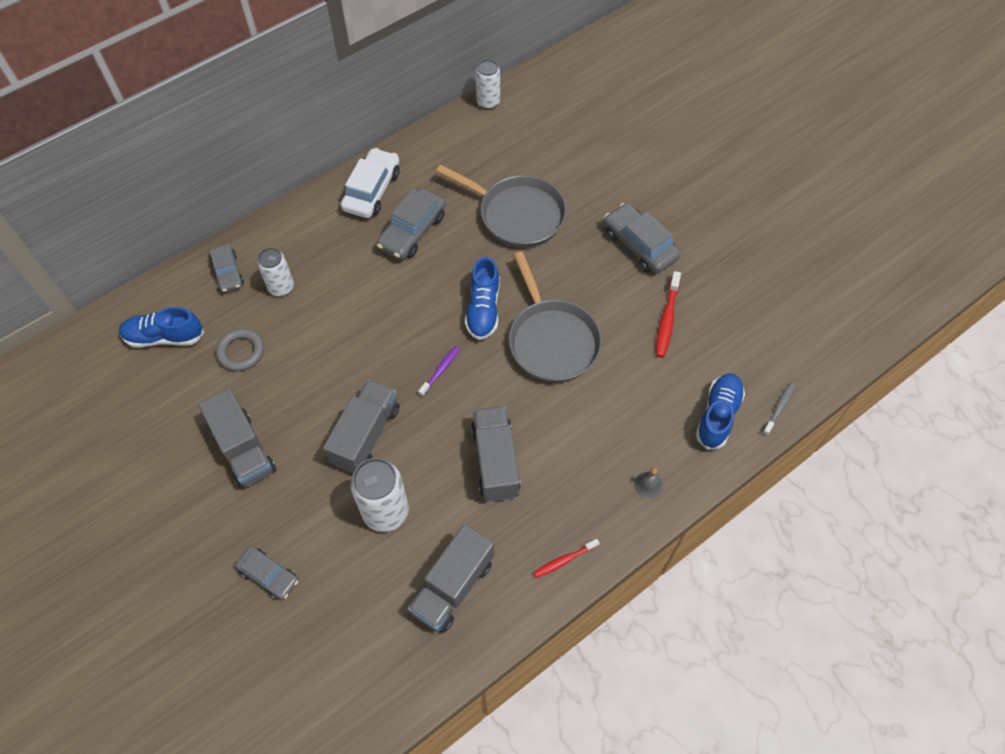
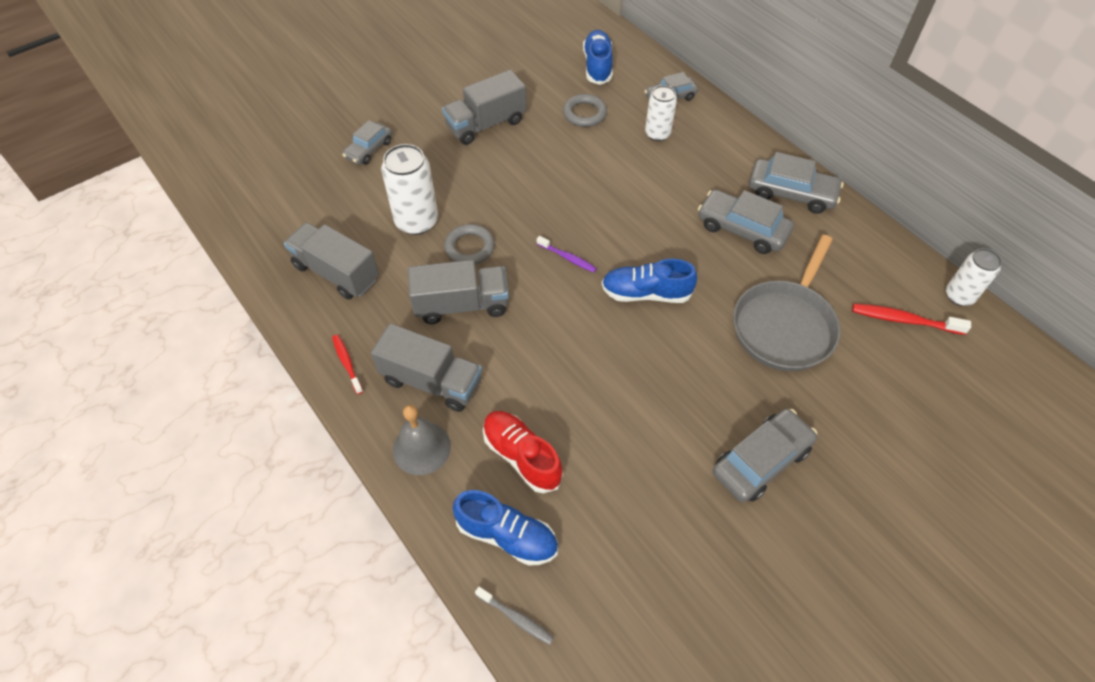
camera: 90 degrees right, 5 degrees down
grey truck [323,380,399,473] -> grey truck moved to [371,324,482,412]
white car [341,148,400,218] -> grey car [749,152,844,214]
grey pan [509,251,602,382] -> none
grey bell [634,468,663,499] -> grey bell [393,405,451,475], size x1.78
red toothbrush [656,271,681,358] -> red toothbrush moved to [852,304,971,335]
none -> grey ring [444,224,495,264]
none -> red shoe [483,411,563,493]

